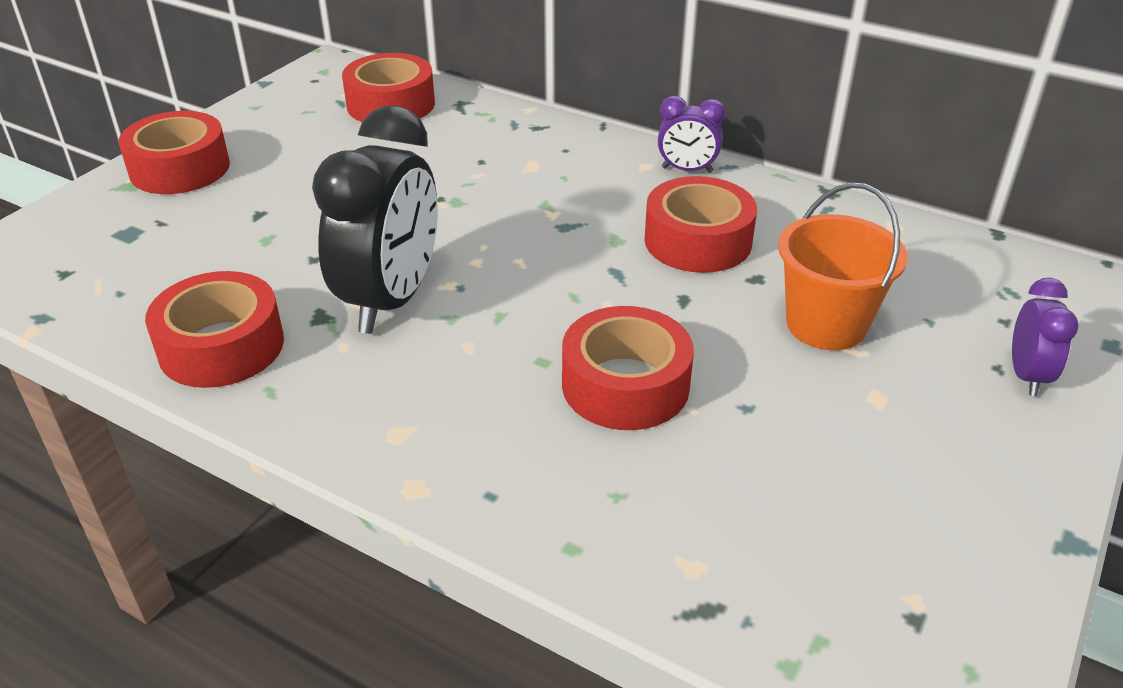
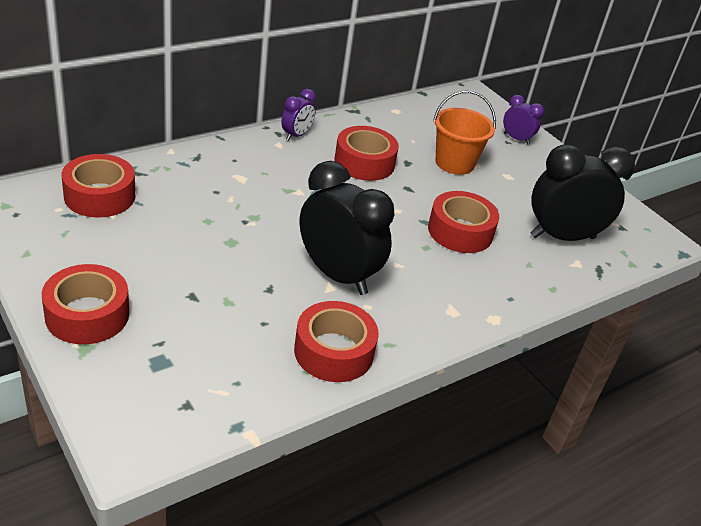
camera: 70 degrees left, 0 degrees up
none -> black clock [531,144,635,241]

